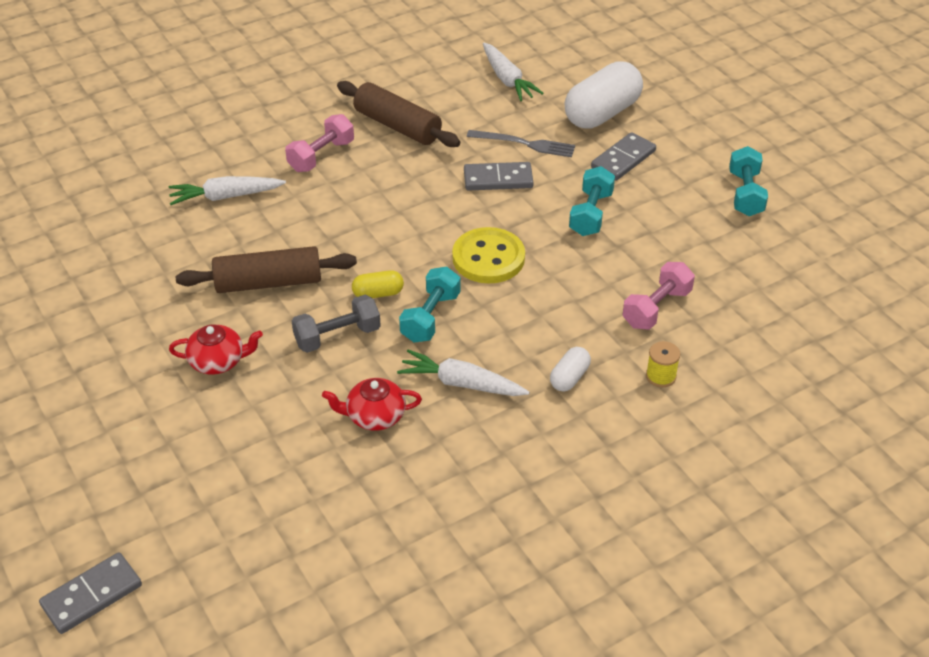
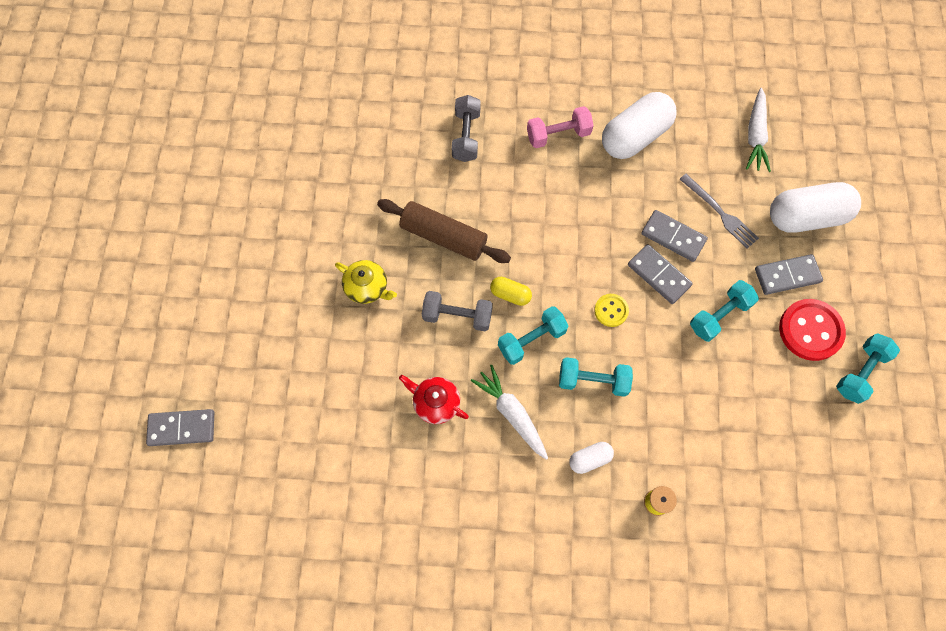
camera: 35 degrees right, 25 degrees up
white carrot [169,176,286,205] -> grey dumbbell [452,95,481,162]
red teapot [169,324,263,375] -> yellow teapot [335,260,397,304]
brown rolling pin [337,81,460,147] -> white capsule [602,92,676,159]
yellow button [452,227,525,284] -> yellow button [594,294,629,327], size x0.55
pink dumbbell [623,262,695,330] -> none
none -> turquoise dumbbell [559,357,633,397]
none -> grey domino [628,244,693,304]
none -> red button [779,299,846,361]

